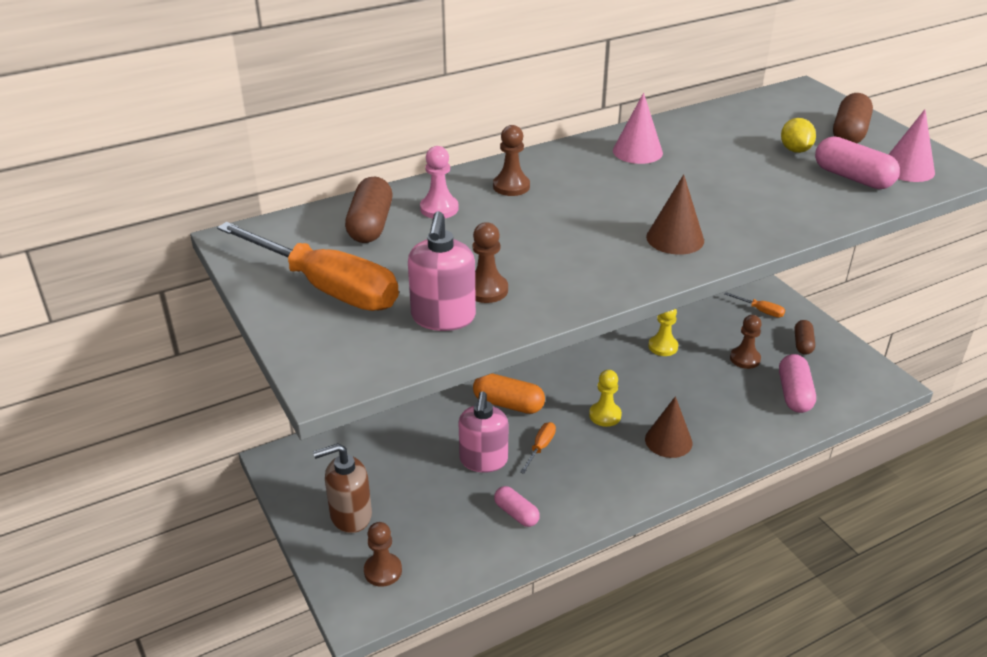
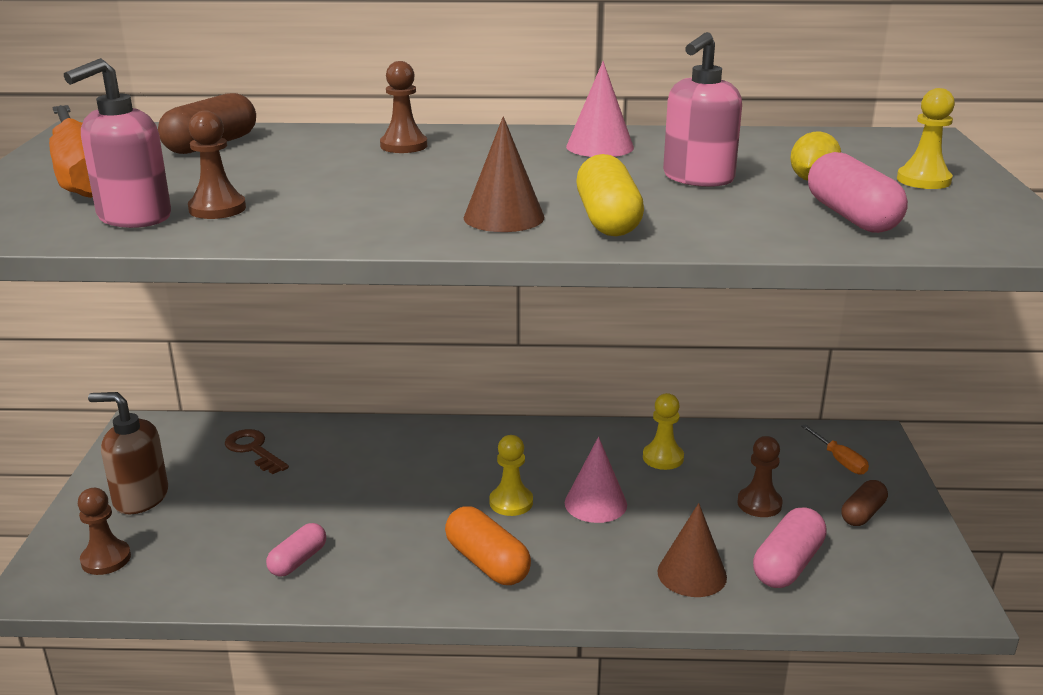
camera: 30 degrees right, 10 degrees down
pink pawn [420,146,459,218] -> none
pink soap dispenser [458,392,508,473] -> pink soap dispenser moved to [663,32,742,187]
orange capsule [473,373,545,414] -> orange capsule moved to [445,506,531,585]
pink capsule [494,486,540,527] -> pink capsule turned 45 degrees clockwise [266,523,326,577]
orange screwdriver [520,422,556,474] -> none
brown cone [645,396,692,458] -> brown cone moved to [657,503,727,597]
brown capsule [833,93,873,143] -> yellow pawn [897,88,955,189]
pink cone [888,109,935,182] -> pink cone moved to [565,437,627,523]
none -> brown key [225,429,289,474]
none -> yellow capsule [576,154,644,236]

